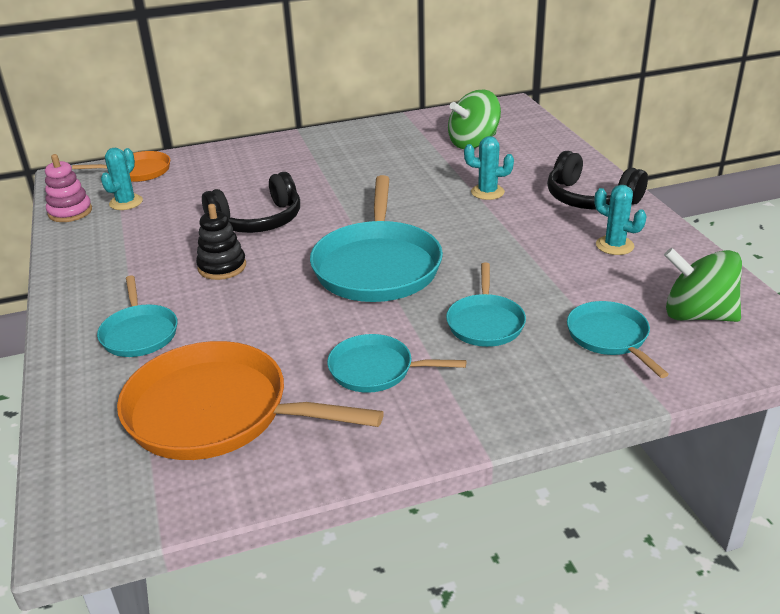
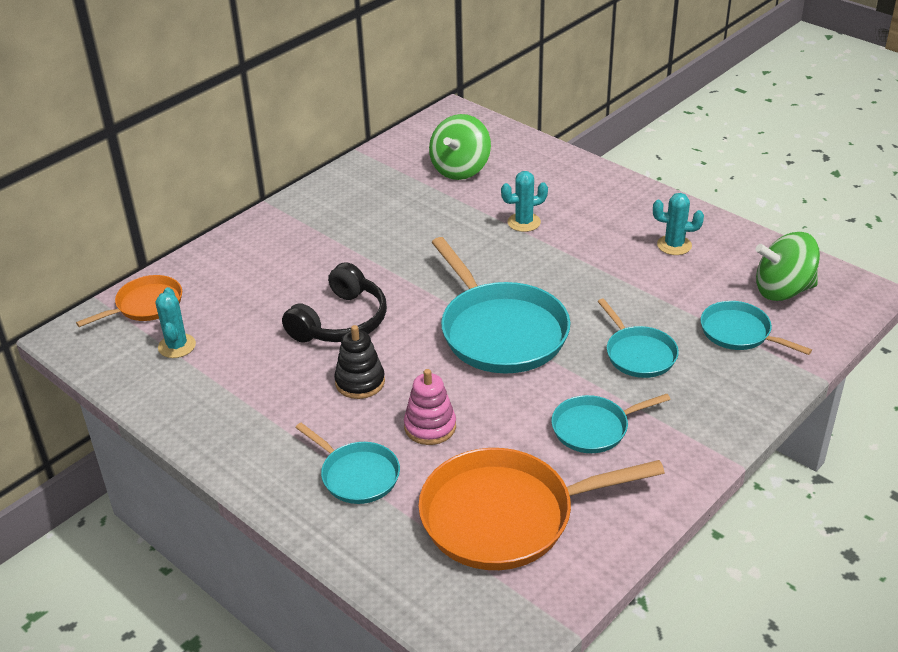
camera: 30 degrees left, 5 degrees up
pink stacking toy [45,154,92,222] -> pink stacking toy moved to [404,369,456,445]
black headphones [547,151,648,210] -> none

